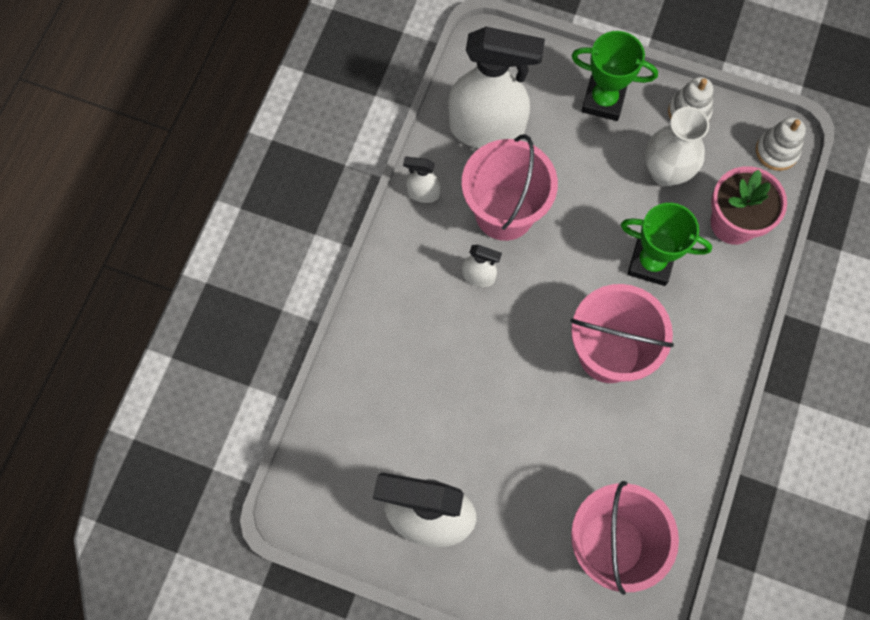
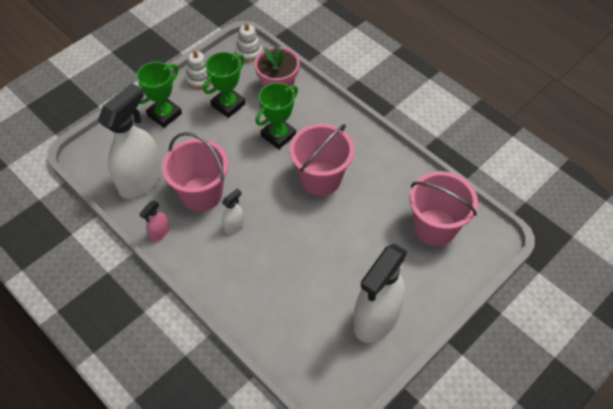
camera: 65 degrees left, 15 degrees down
white spray bottle [403,157,441,203] -> pink spray bottle [139,201,169,241]
white vase [645,107,709,186] -> green trophy [203,52,246,118]

